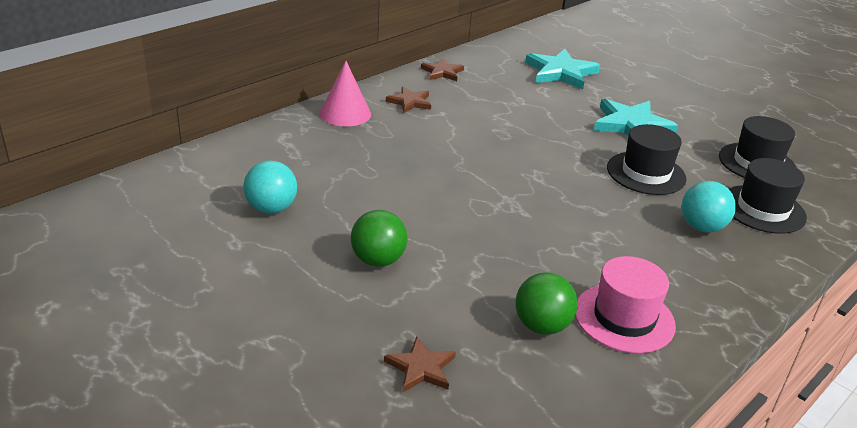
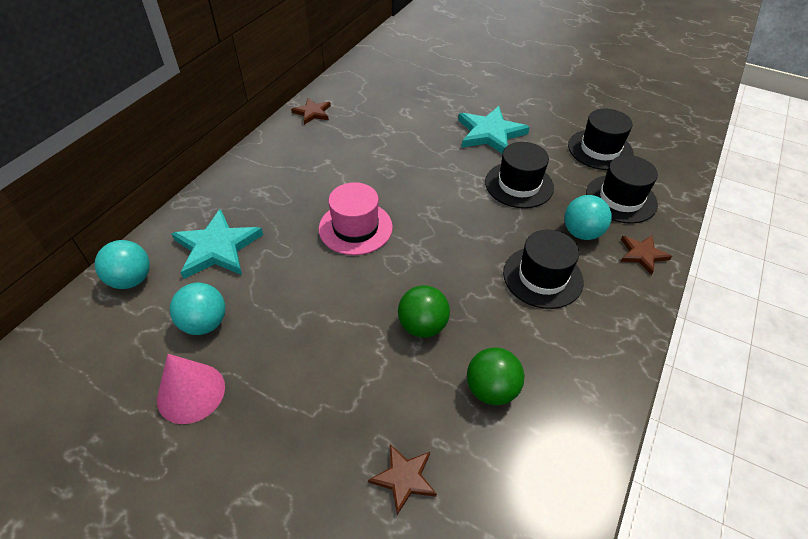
camera: 15 degrees left, 15 degrees up
pink cone [320,61,371,127] -> pink cone moved to [157,354,225,424]
green ball [351,210,408,267] -> green ball moved to [398,285,450,338]
brown star [386,86,431,113] -> brown star moved to [620,235,672,275]
turquoise star [525,49,600,90] -> turquoise star moved to [171,209,263,279]
pink hat [575,256,676,353] -> pink hat moved to [319,182,393,255]
none -> turquoise ball [95,240,150,289]
none -> black hat [503,230,583,309]

